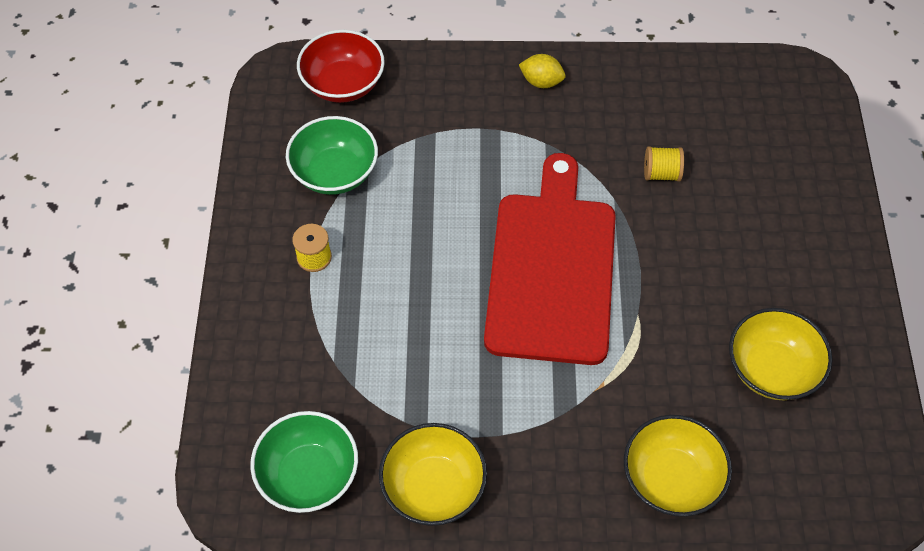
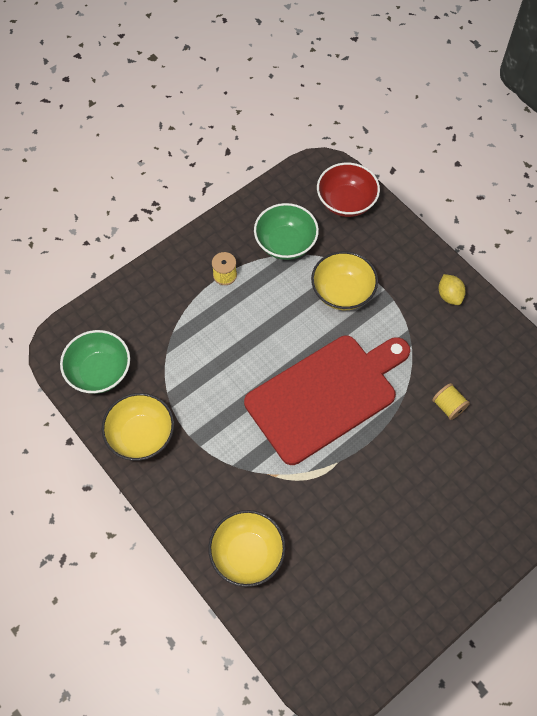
camera: 50 degrees right, 5 degrees up
yellow bowl [729,308,832,400] -> yellow bowl moved to [311,251,378,310]

